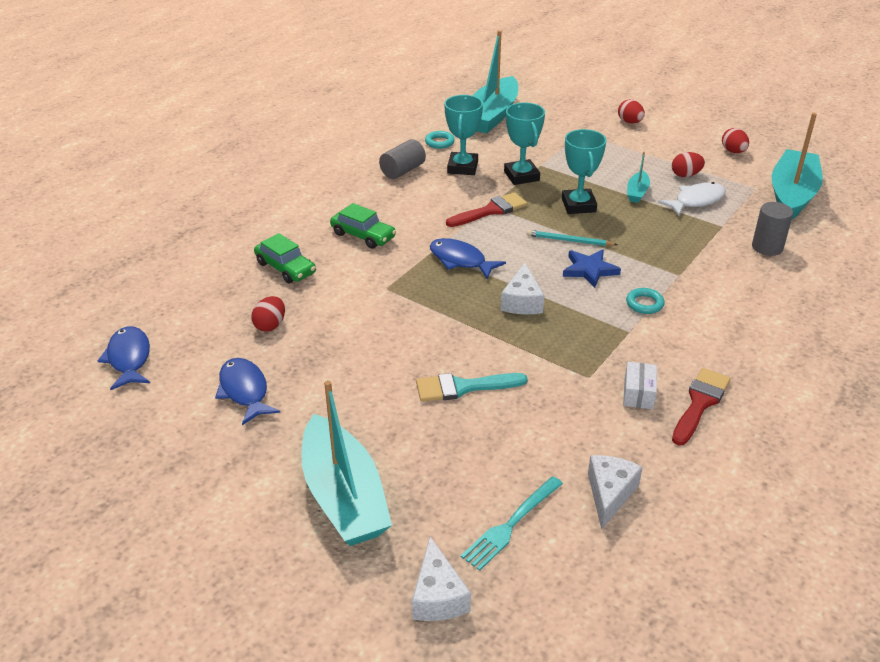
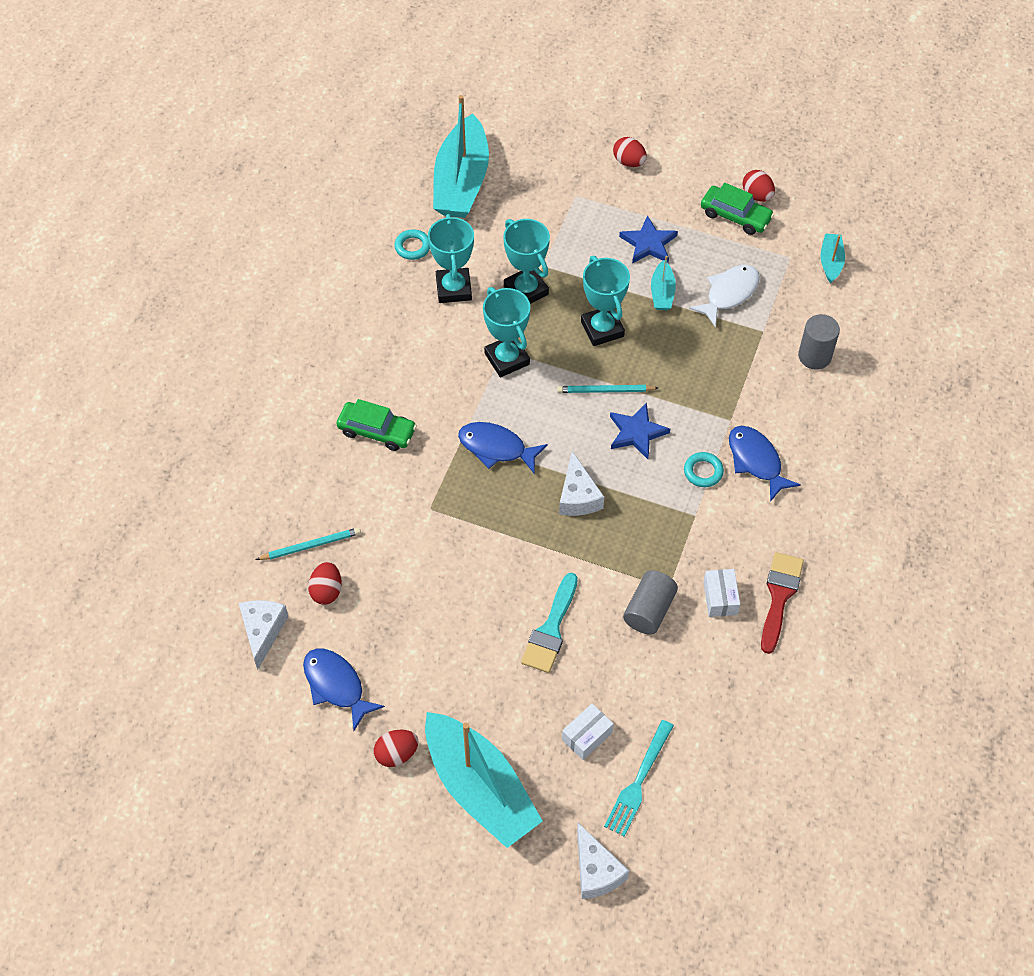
camera: 15 degrees left, 20 degrees up
blue fish [98,326,150,390] -> blue fish moved to [729,426,801,502]
green car [254,233,316,284] -> green car moved to [701,183,774,235]
grey cylinder [379,139,426,179] -> grey cylinder moved to [623,570,678,635]
turquoise brush [416,373,528,402] -> turquoise brush turned 45 degrees counterclockwise [521,573,578,673]
red brush [446,192,527,227] -> turquoise trophy [483,287,530,377]
white cheese [588,455,643,530] -> white cheese moved to [239,600,288,670]
red egg [672,152,705,177] -> red egg moved to [374,730,418,767]
turquoise boat [772,113,823,219] -> turquoise boat [820,233,845,283], size x0.45
none -> turquoise pencil [256,527,361,560]
none -> white box [562,704,614,760]
none -> blue star [619,215,678,264]

